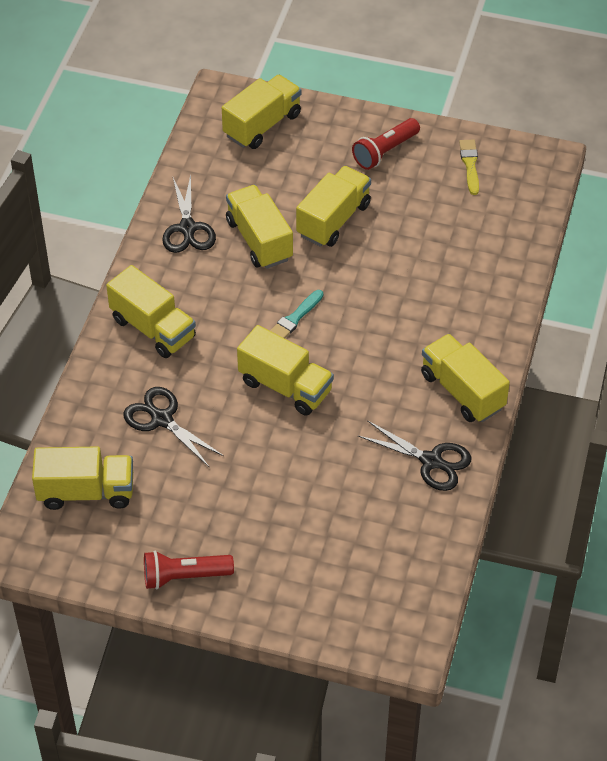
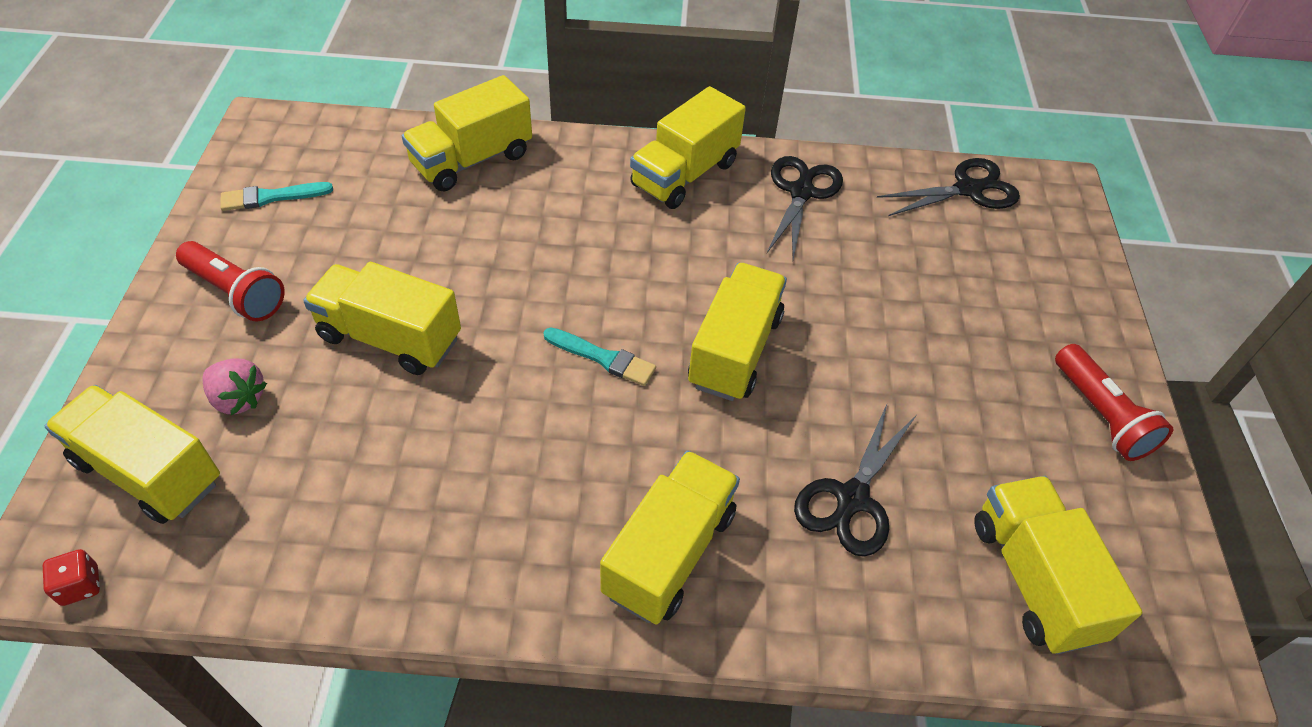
camera: 105 degrees left, 0 degrees up
black scissors [162,174,216,253] -> black scissors moved to [877,158,1020,216]
yellow truck [226,185,293,269] -> yellow truck moved to [402,75,532,192]
yellow brush [459,140,479,195] -> turquoise brush [220,182,333,211]
none -> red dice [43,549,100,606]
none -> pink strawberry [202,358,267,415]

